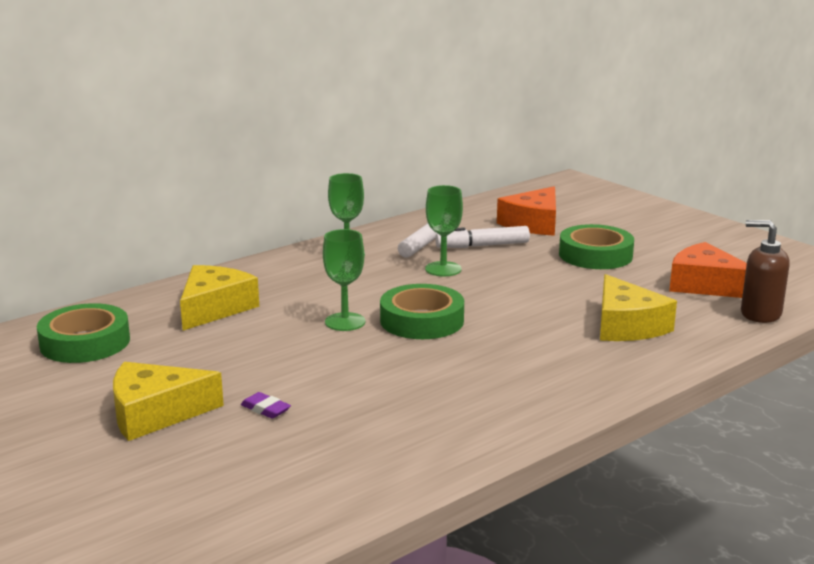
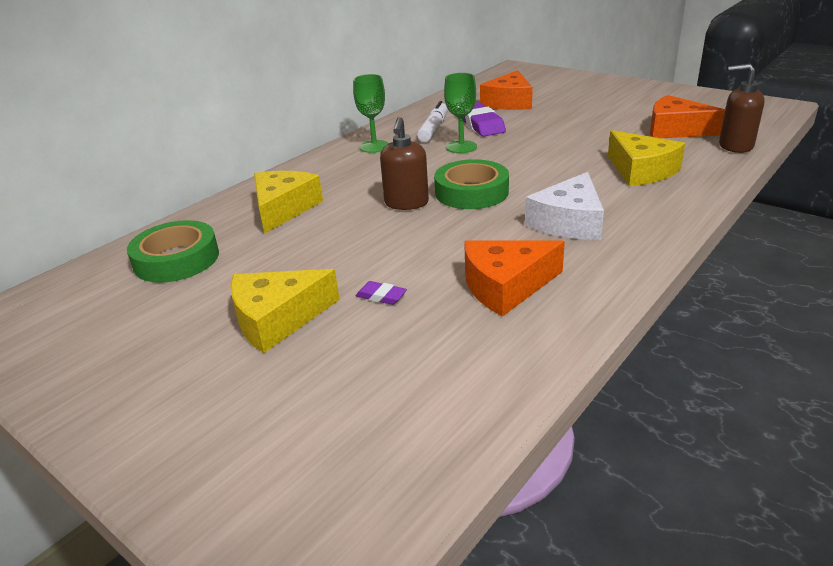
camera: 10 degrees left, 10 degrees up
green goblet [323,229,365,331] -> brown soap dispenser [380,117,429,210]
white marker [435,226,530,248] -> purple eraser [463,102,506,137]
green tape [559,224,634,269] -> none
none -> orange cheese [464,240,565,317]
none -> white cheese [525,172,604,240]

